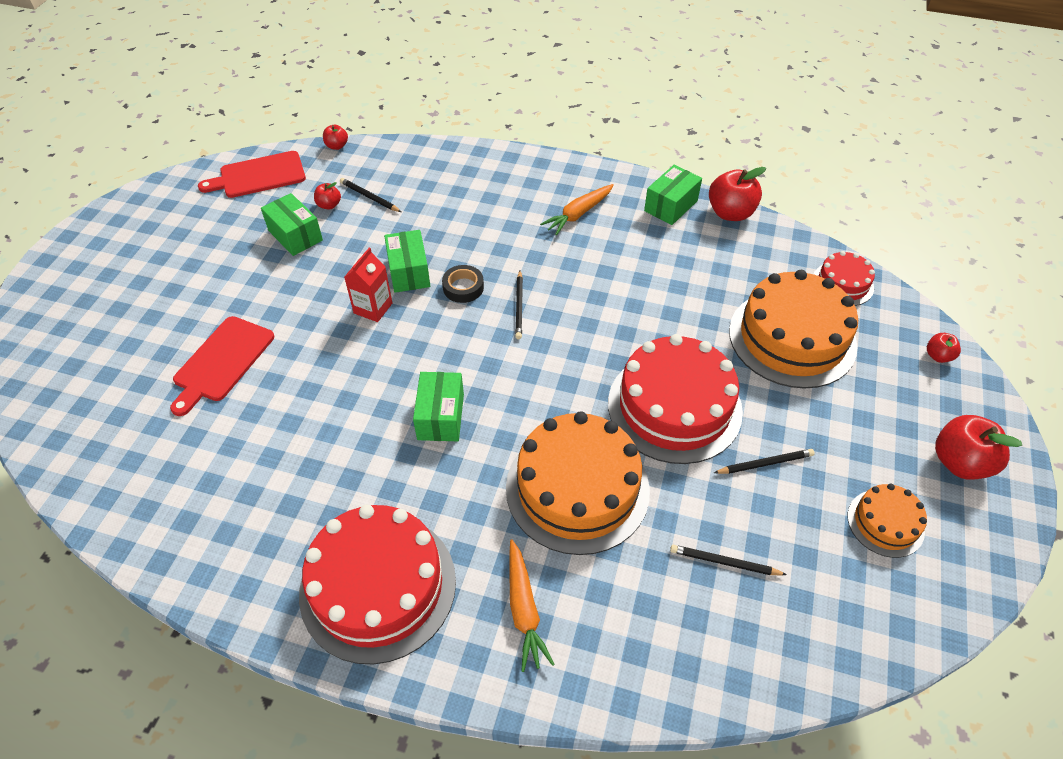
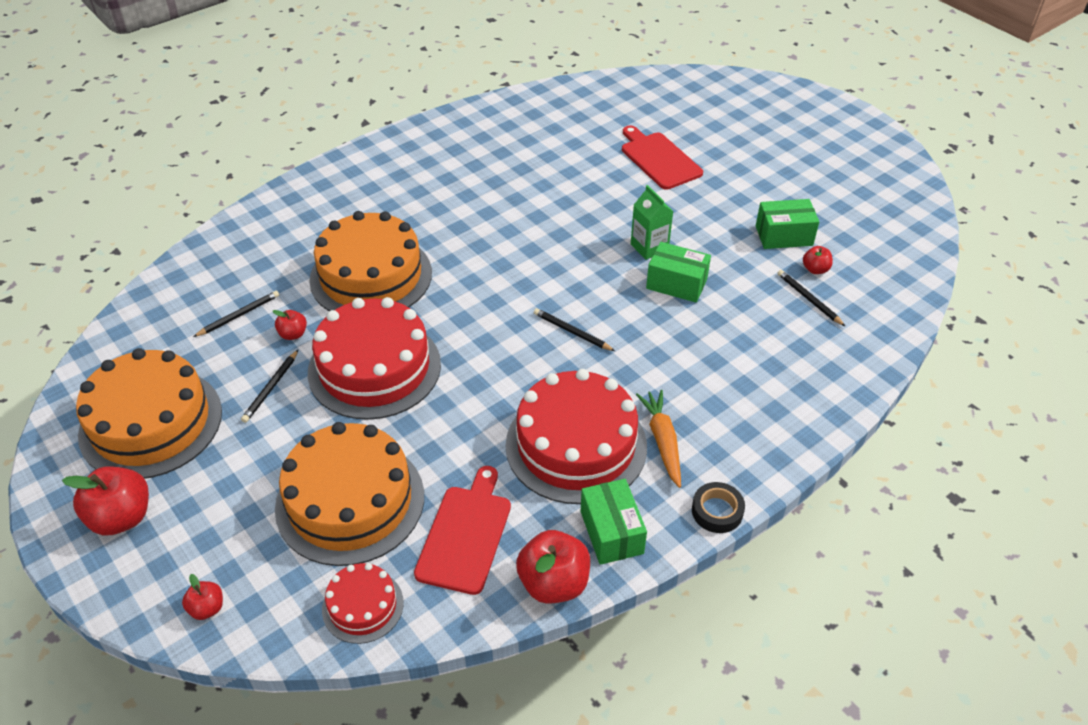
camera: 125 degrees right, 5 degrees down
red cutting board [198,151,306,198] -> red cutting board moved to [414,466,511,595]
red cake [299,505,456,664] -> red cake moved to [506,369,647,504]
red apple [323,125,348,150] -> red apple moved to [273,310,307,340]
black pencil [340,178,401,212] -> black pencil turned 105 degrees counterclockwise [778,270,846,327]
red carton [344,248,392,322] -> green carton [631,185,673,260]
green box [413,372,464,441] -> none
black tape [442,265,484,303] -> black tape moved to [692,482,745,533]
orange carrot [509,539,555,672] -> none
orange cake [848,484,927,558] -> orange cake [76,348,222,479], size x1.98

